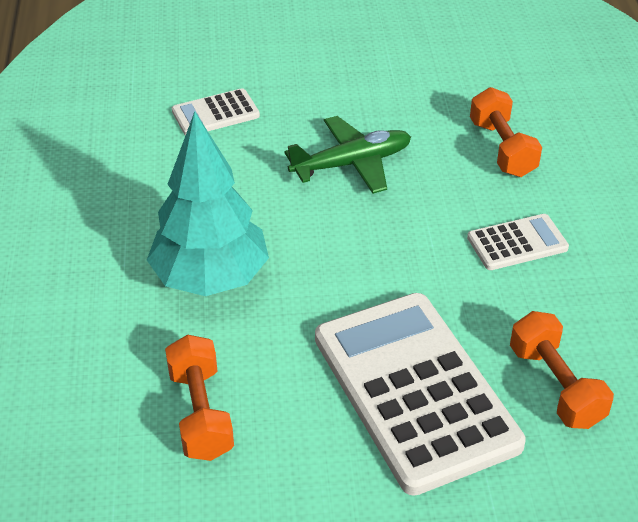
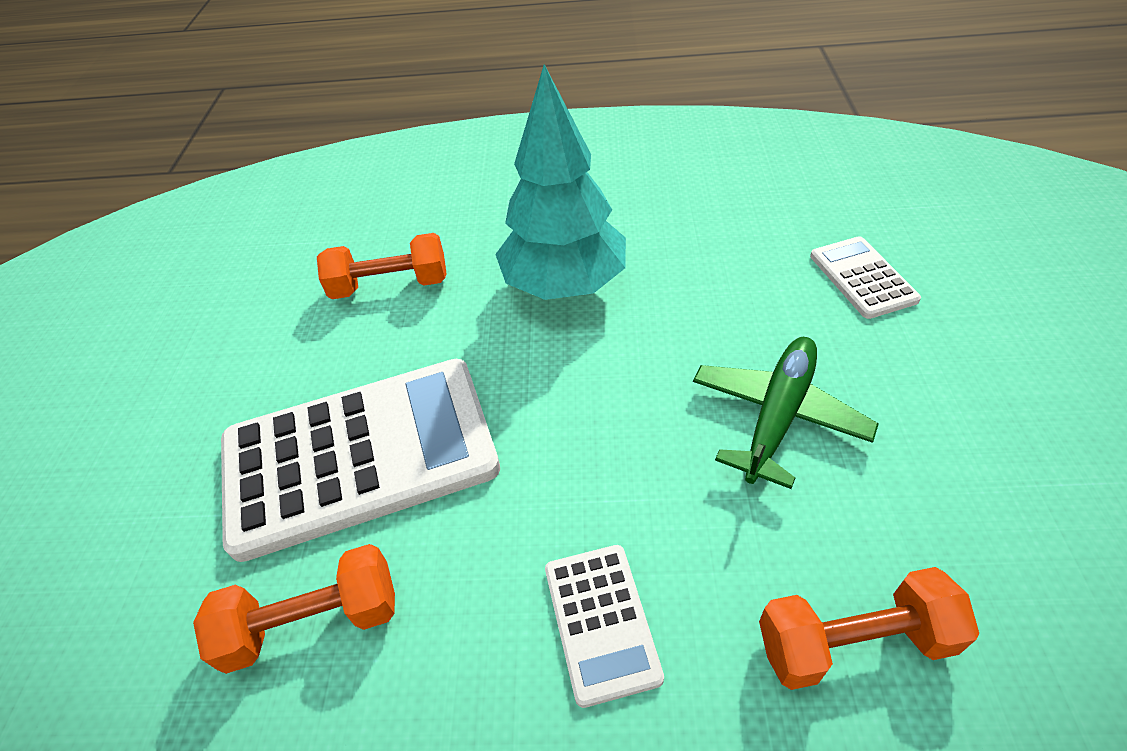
camera: 100 degrees right, 5 degrees up
green plane [284,116,411,194] -> green plane turned 135 degrees counterclockwise [693,337,879,489]

